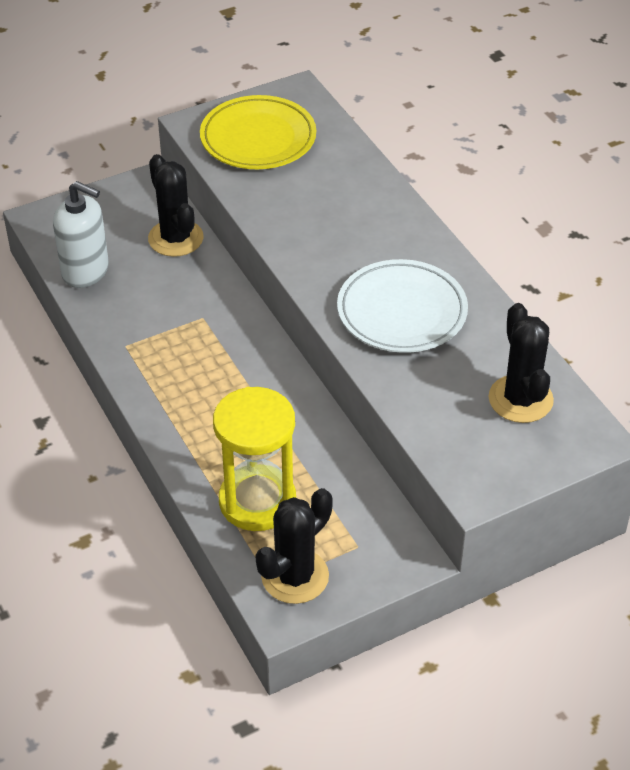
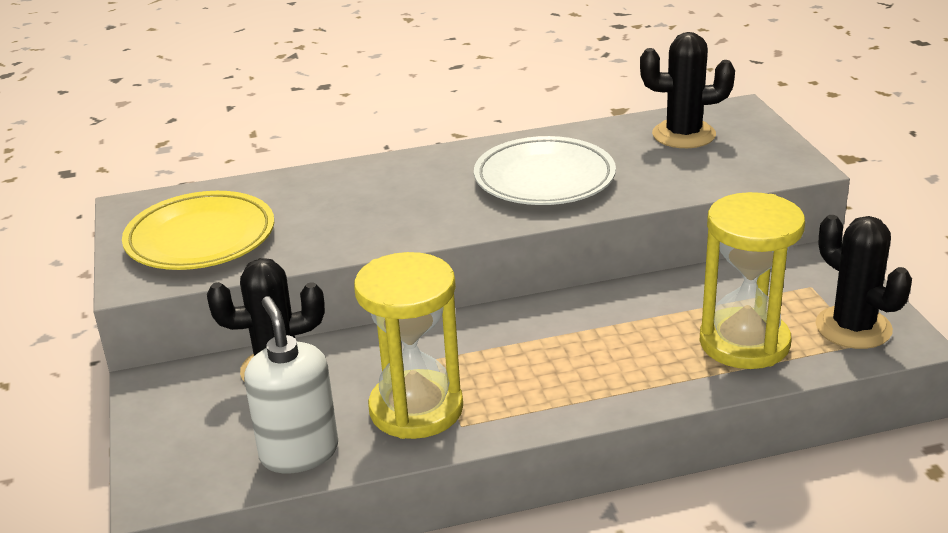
camera: 75 degrees left, 15 degrees down
white soap dispenser [53,181,109,288] -> white soap dispenser turned 60 degrees counterclockwise [244,296,338,473]
none -> yellow hourglass [354,252,463,439]

